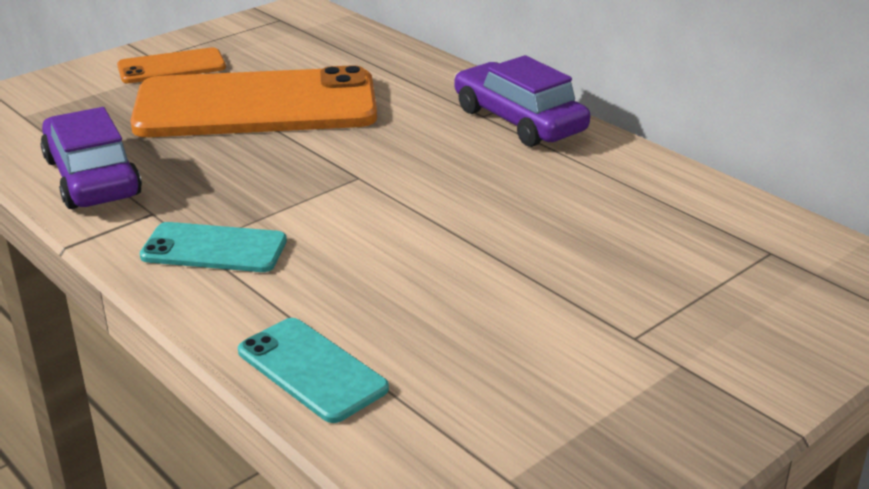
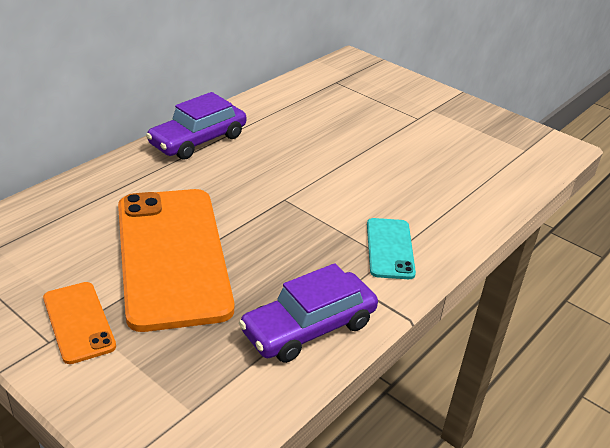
camera: 100 degrees left, 5 degrees up
turquoise phone [238,318,389,423] -> none

